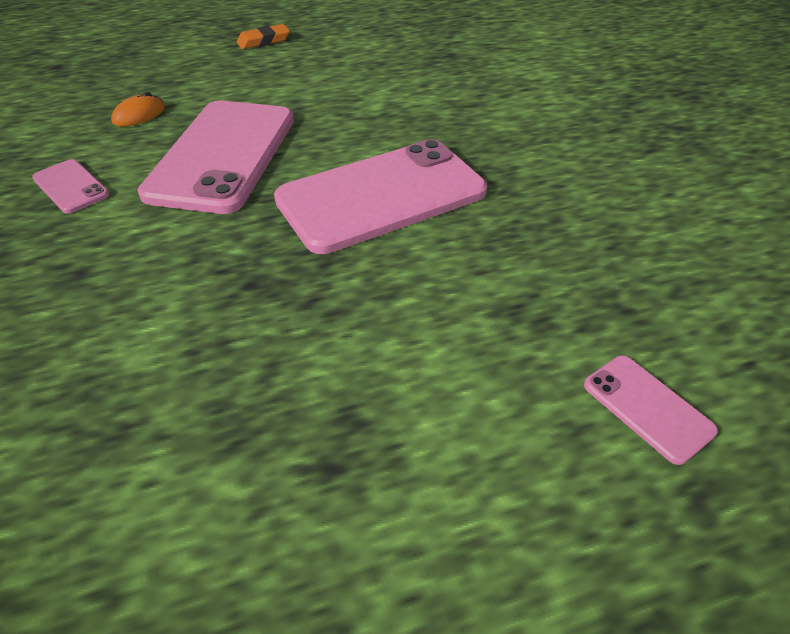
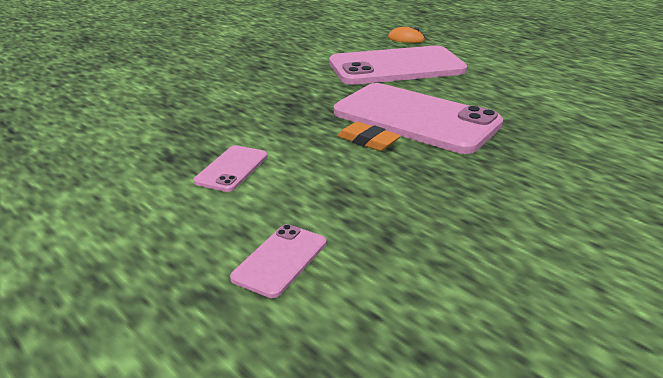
camera: 65 degrees right, 15 degrees down
pink phone [32,159,109,214] -> pink phone moved to [194,145,268,192]
orange eraser [237,24,290,49] -> orange eraser moved to [337,122,401,151]

